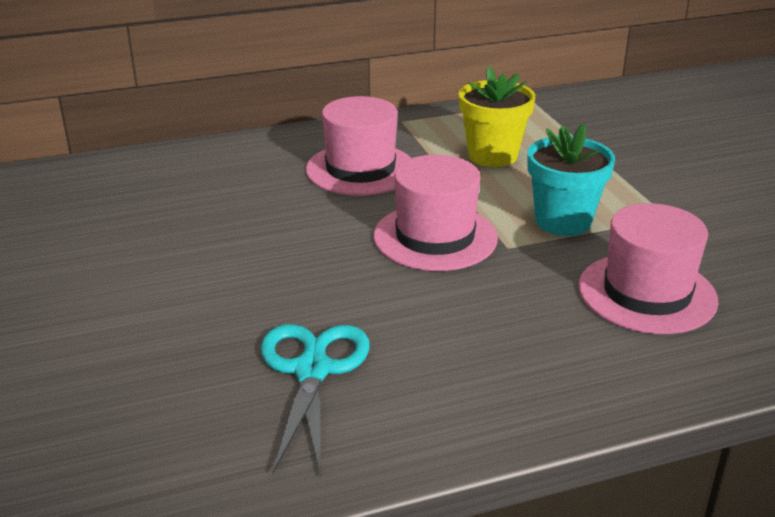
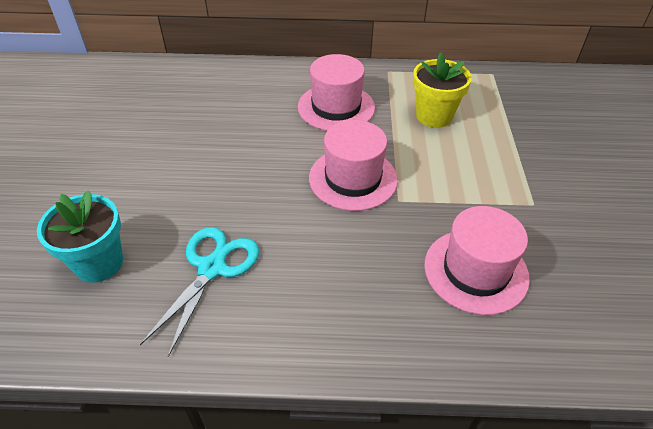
camera: 20 degrees right, 15 degrees up
turquoise flower pot [527,123,615,236] -> turquoise flower pot moved to [37,190,123,283]

